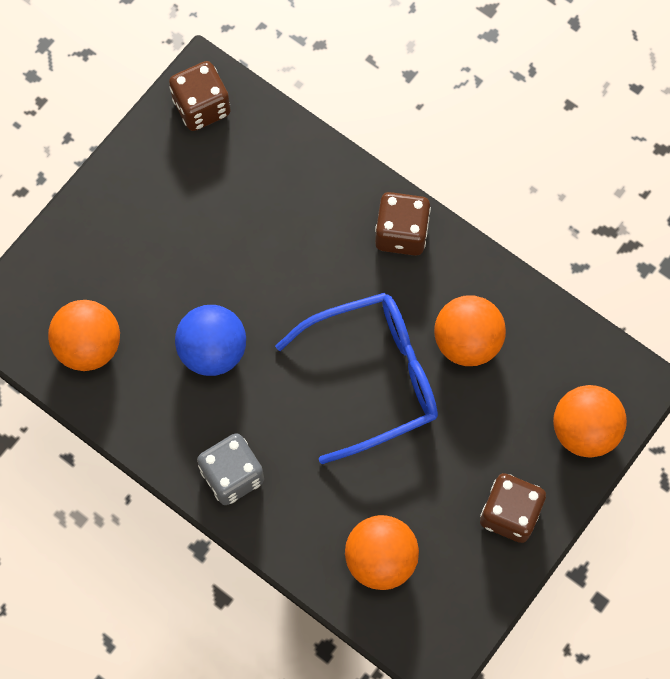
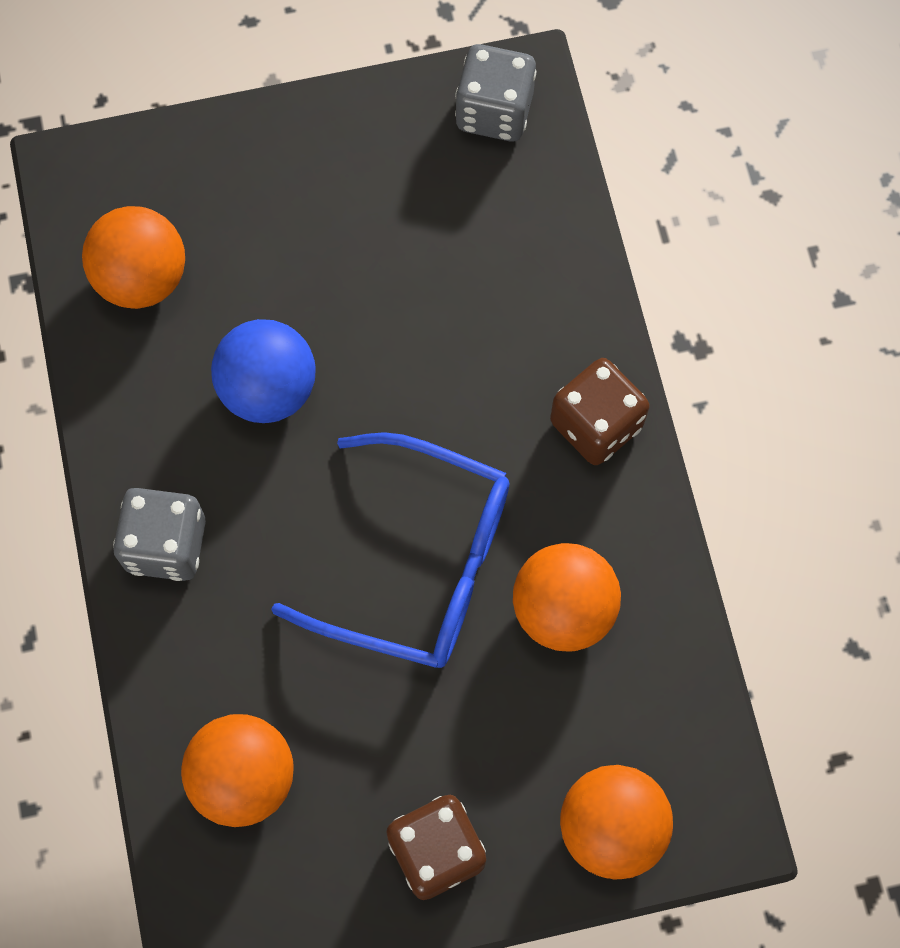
camera: 40 degrees right, 0 degrees up
brown dice [169,61,231,131] -> grey dice [455,44,537,142]

